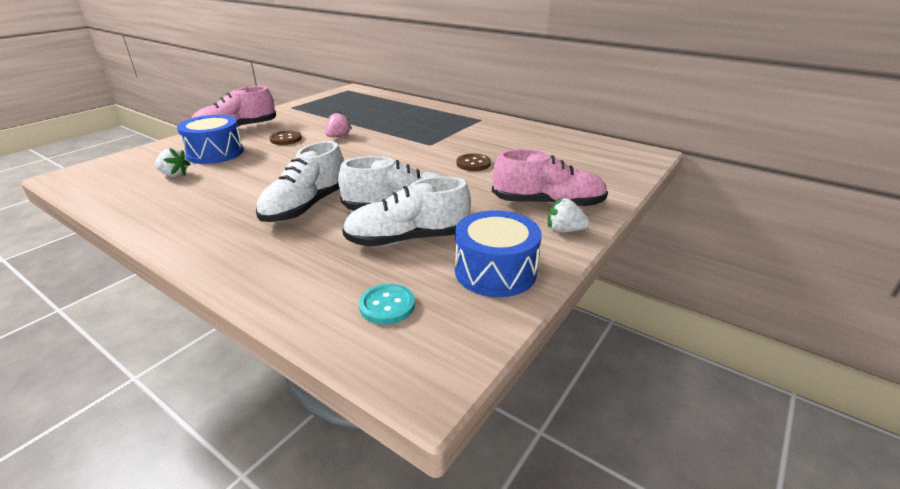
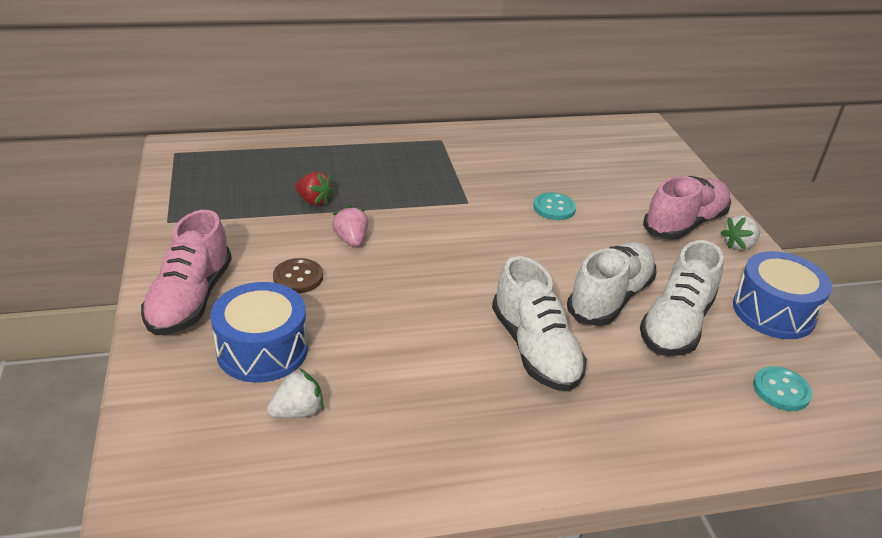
camera: 50 degrees left, 5 degrees up
brown button [457,154,491,171] -> turquoise button [533,192,576,220]
none -> red strawberry [295,172,334,206]

